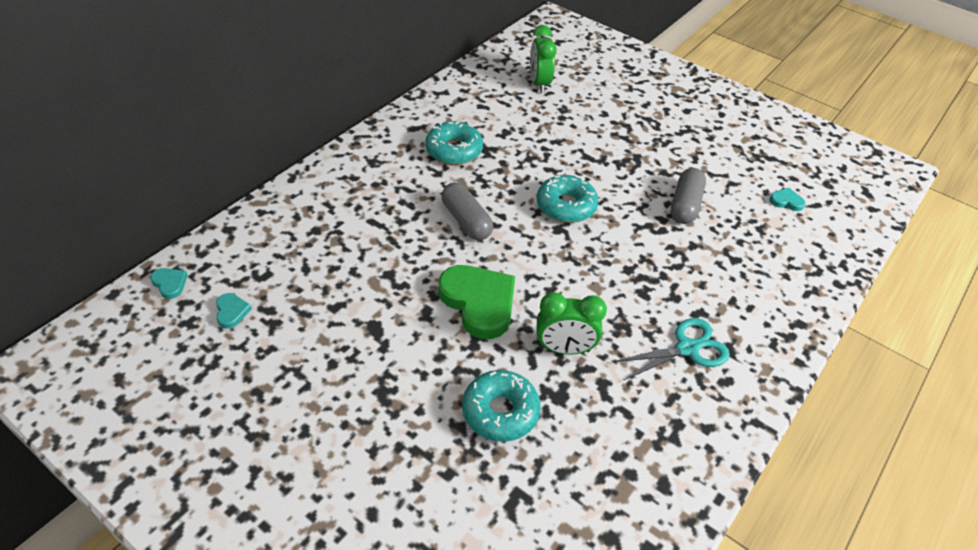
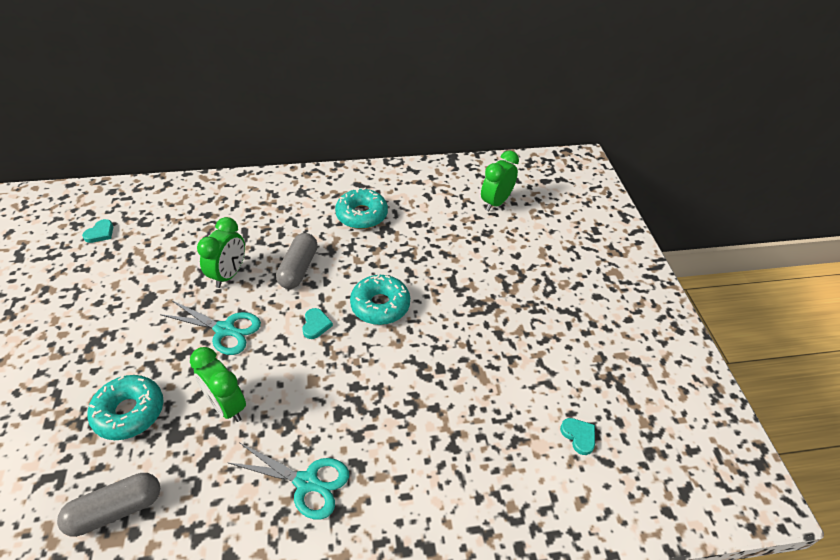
camera: 45 degrees right, 0 degrees up
turquoise heart [150,268,188,299] -> turquoise heart moved to [302,308,333,339]
green heart [438,265,515,339] -> turquoise scissors [160,300,261,355]
grey capsule [671,168,706,224] -> grey capsule moved to [57,473,160,537]
none -> green clock [197,217,245,288]

